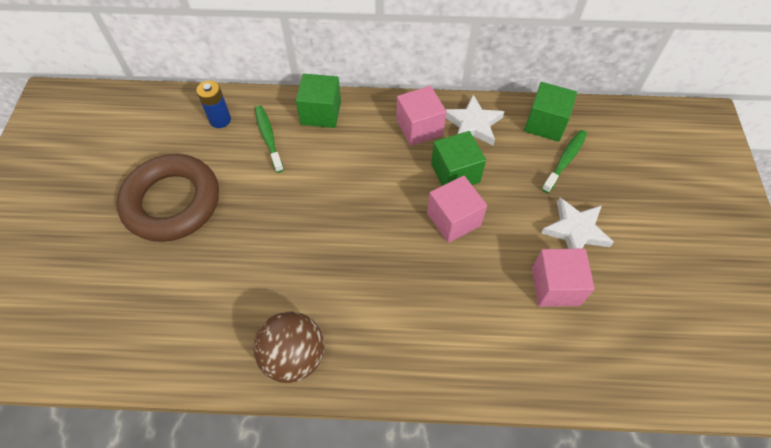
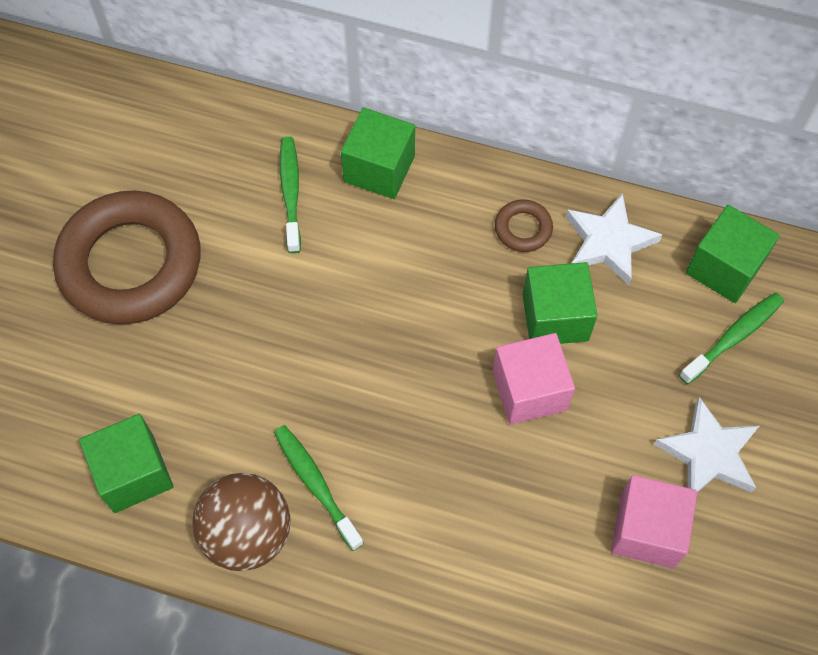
camera: 15 degrees right, 5 degrees up
blue battery [196,81,231,128] -> none
pink cube [396,86,447,146] -> brown ring [495,199,553,252]
none -> green cube [79,414,173,513]
none -> green toothbrush [274,425,364,551]

